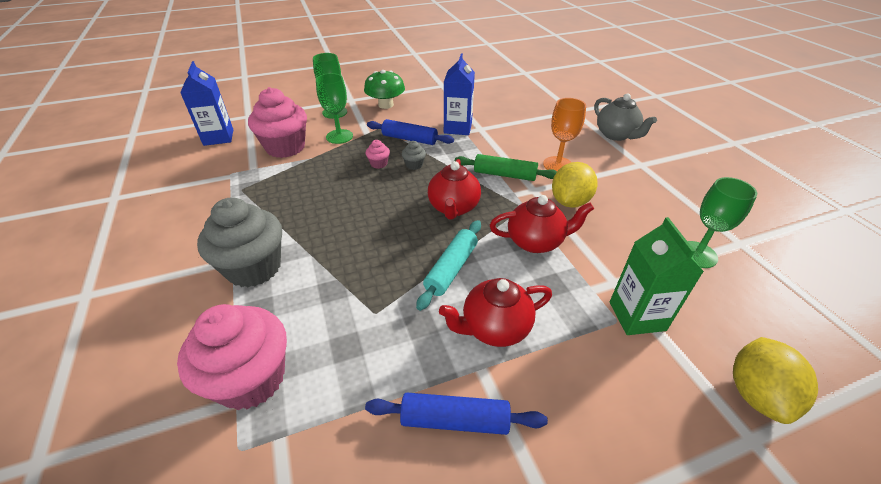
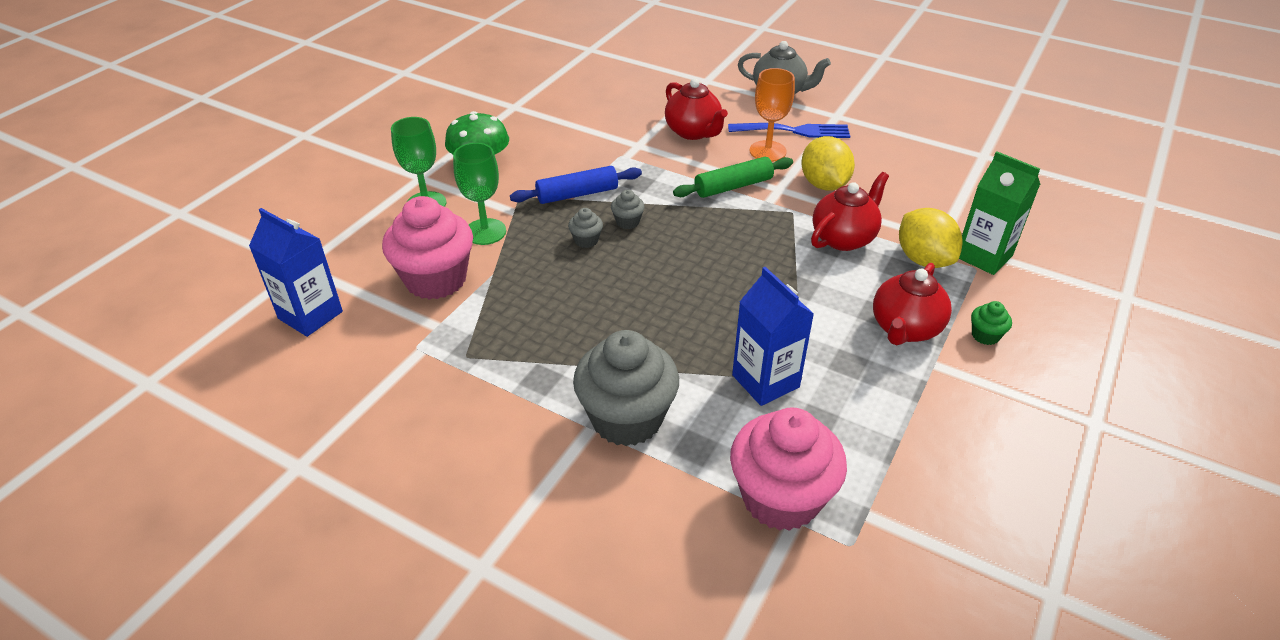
camera: 40 degrees left, 0 degrees up
blue rolling pin [365,393,548,435] -> none
pink cupcake [366,140,390,169] -> grey cupcake [568,208,603,248]
turquoise rolling pin [416,220,481,311] -> none
red teapot [428,159,481,220] -> red teapot moved to [665,78,728,140]
blue carton [444,53,475,135] -> blue carton moved to [732,267,814,406]
green goblet [687,177,757,268] -> none
yellow lemon [733,337,818,424] -> yellow lemon moved to [899,208,962,268]
none -> blue fork [728,123,850,138]
none -> green cupcake [971,301,1012,345]

